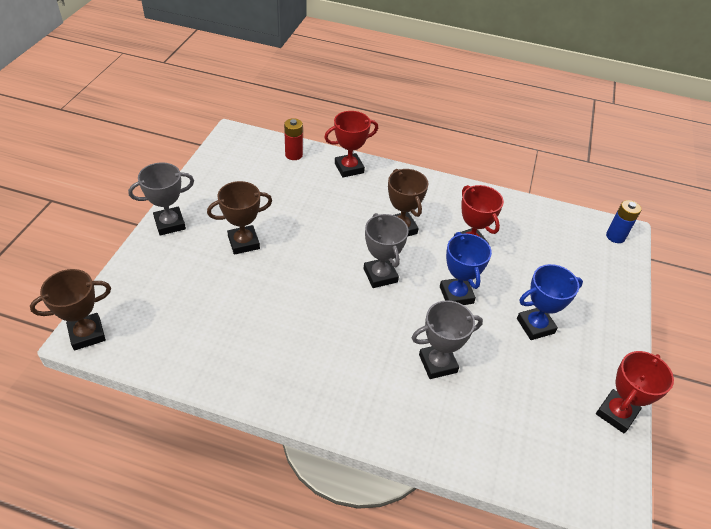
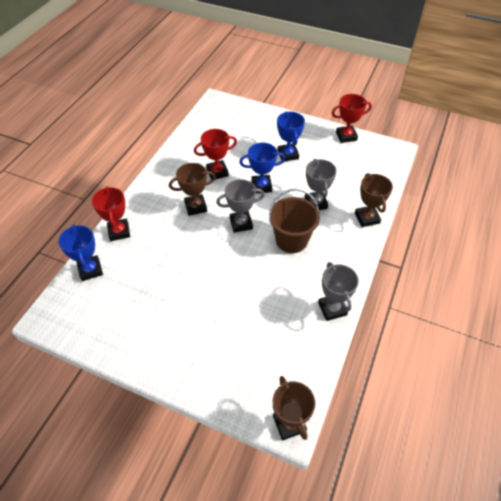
camera: 80 degrees left, 5 degrees up
grey trophy [128,163,194,236] -> grey trophy moved to [318,262,359,321]
brown trophy [207,181,272,255] -> brown trophy moved to [355,173,393,227]
red battery [284,118,303,160] -> blue trophy [58,225,103,281]
red trophy [596,351,674,433] -> red trophy turned 60 degrees counterclockwise [332,94,372,143]
blue battery [606,200,641,243] -> none
none -> brown bucket [269,189,320,253]

